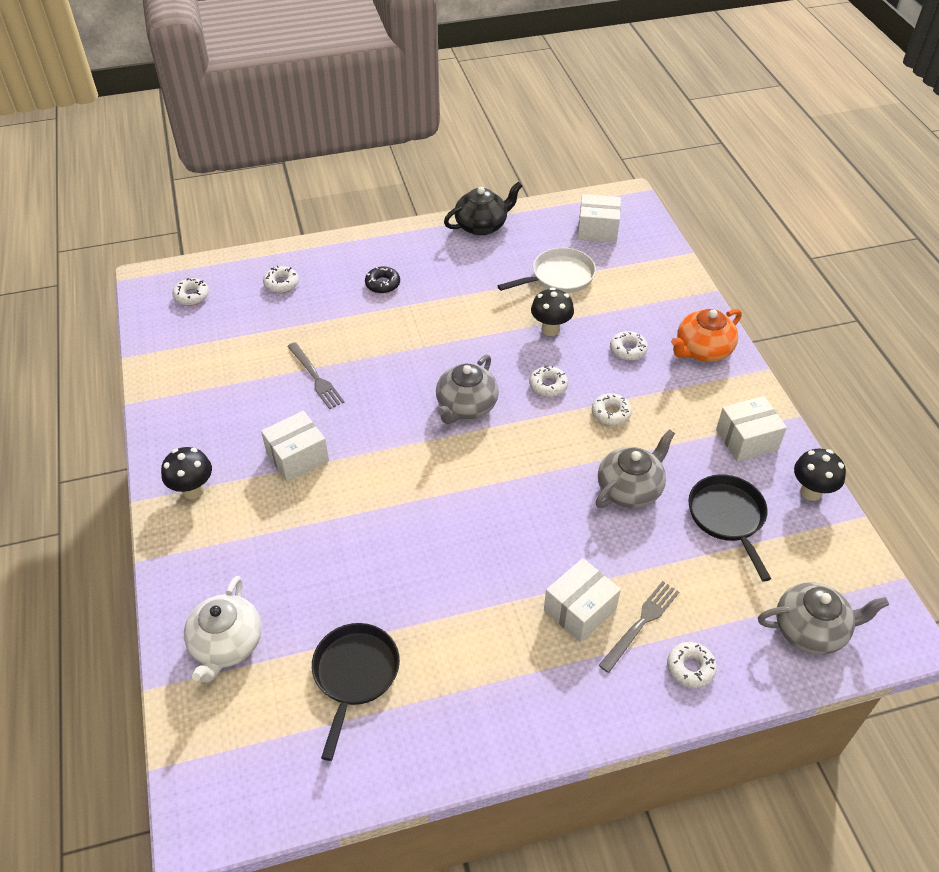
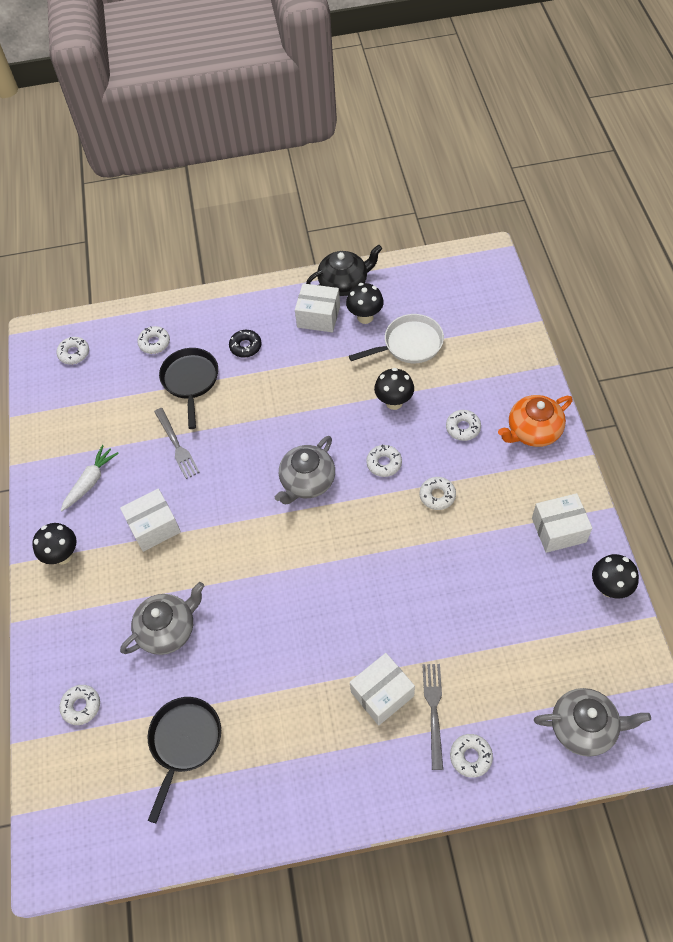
camera: 10 degrees right, 10 degrees up
white teapot [184,576,262,683] -> white donut [59,685,100,725]
white box [578,194,621,243] -> white box moved to [295,283,340,332]
grey teapot [596,429,675,508] -> grey teapot moved to [120,582,204,655]
grey fork [599,581,679,673] -> grey fork turned 45 degrees counterclockwise [422,664,443,770]
black pan [688,474,771,582] -> black pan moved to [159,348,218,429]
none -> white carrot [61,445,119,511]
none -> black mushroom [346,283,384,324]

